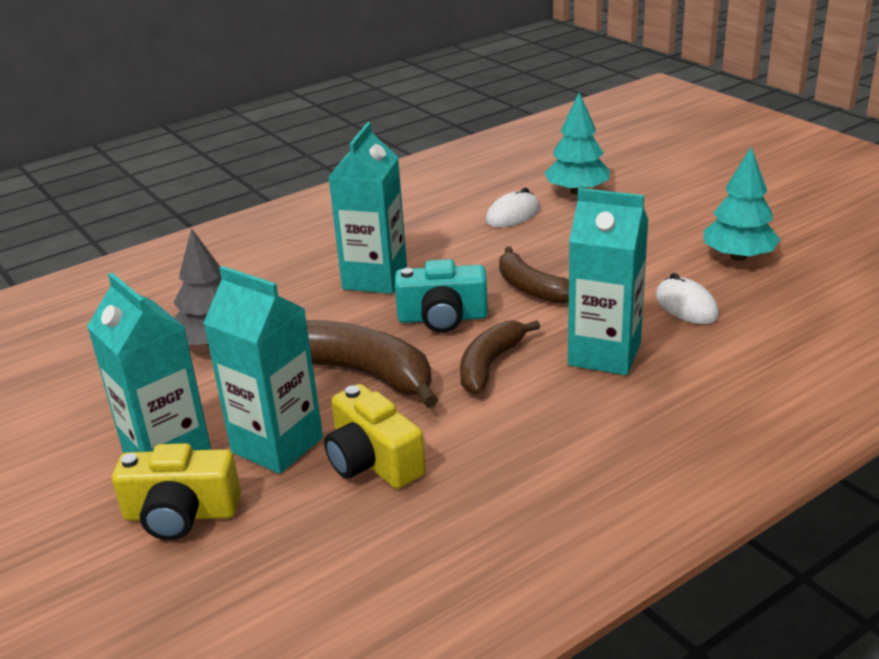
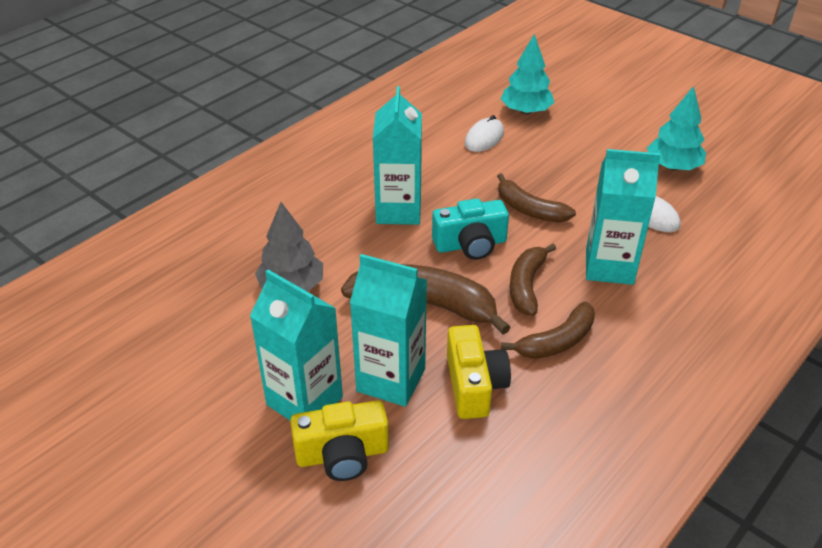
camera: 15 degrees left, 10 degrees up
yellow camera [324,384,426,489] -> yellow camera turned 135 degrees counterclockwise [447,325,511,419]
none -> brown banana [501,301,595,359]

